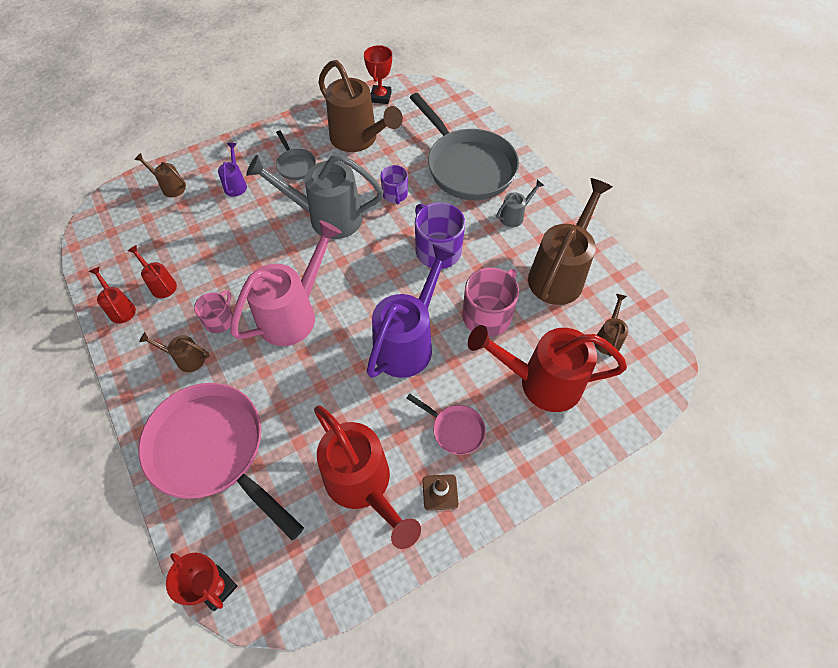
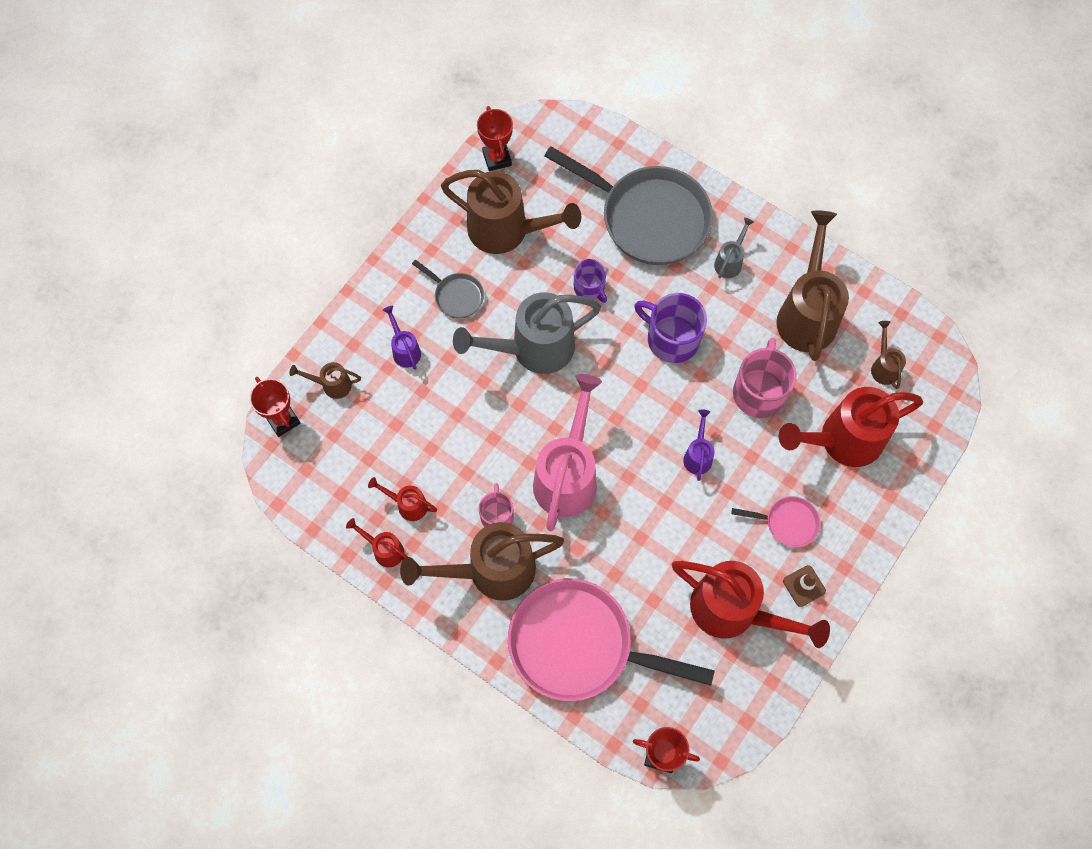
camera: 25 degrees left, 10 degrees up
brown watering can [139,332,210,372] -> brown watering can [400,522,564,601], size x2.18
purple watering can [366,244,455,378] -> purple watering can [683,409,715,481], size x0.46
none -> red trophy [250,377,300,437]

